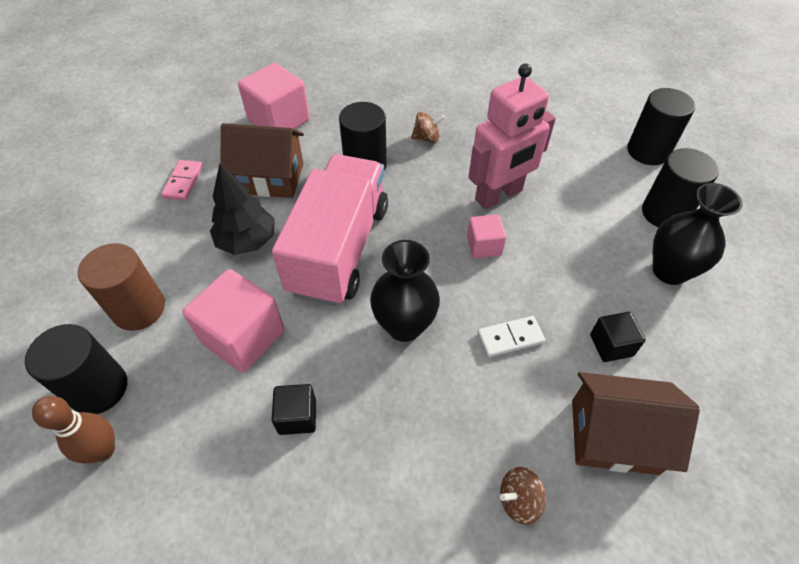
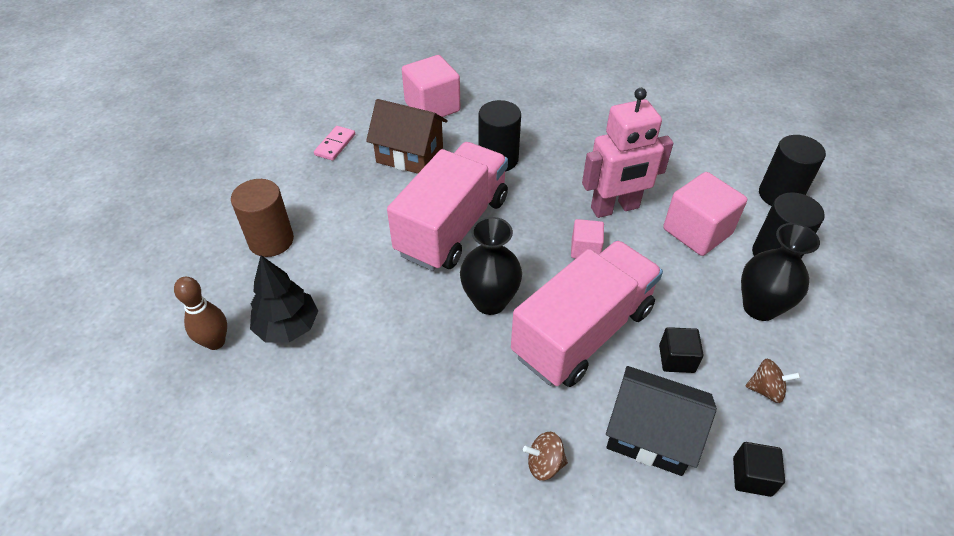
camera: 15 degrees right, 5 degrees down
black cylinder [25,324,127,414] -> none
pink cube [182,269,284,372] -> pink cube moved to [663,172,747,256]
black tree [210,163,275,255] -> black tree moved to [250,255,318,343]
black cube [272,384,316,435] -> black cube moved to [733,442,785,497]
brown spinning top [411,112,445,143] -> brown spinning top moved to [746,359,801,403]
white domino [478,316,545,357] -> pink truck [511,240,663,387]
brown house [572,372,700,475] -> black house [606,366,717,476]

